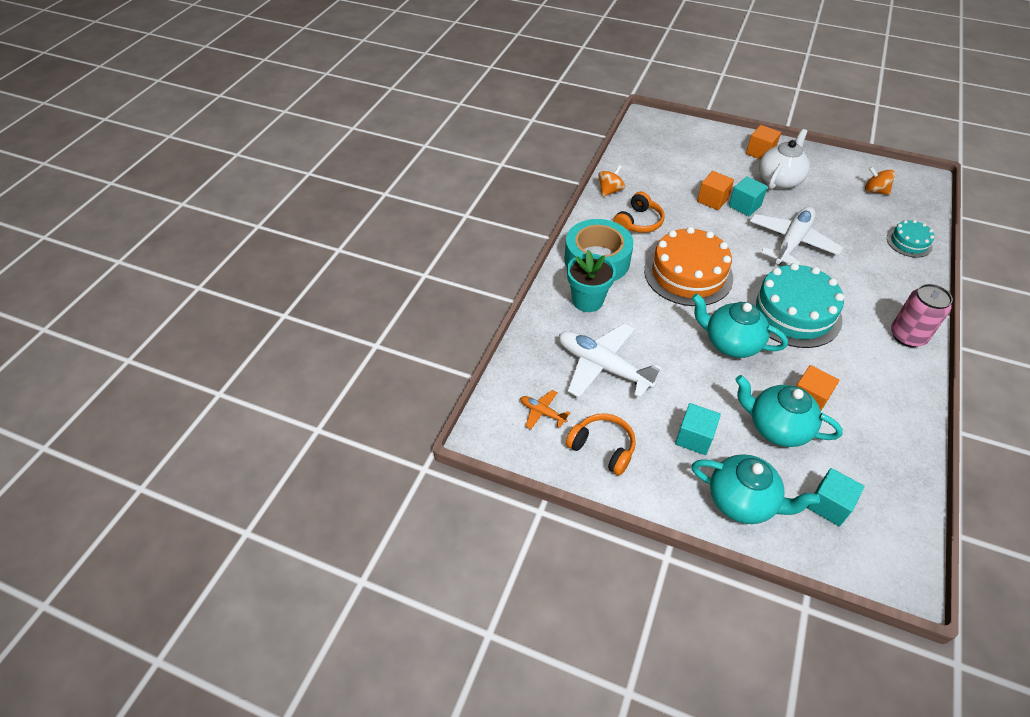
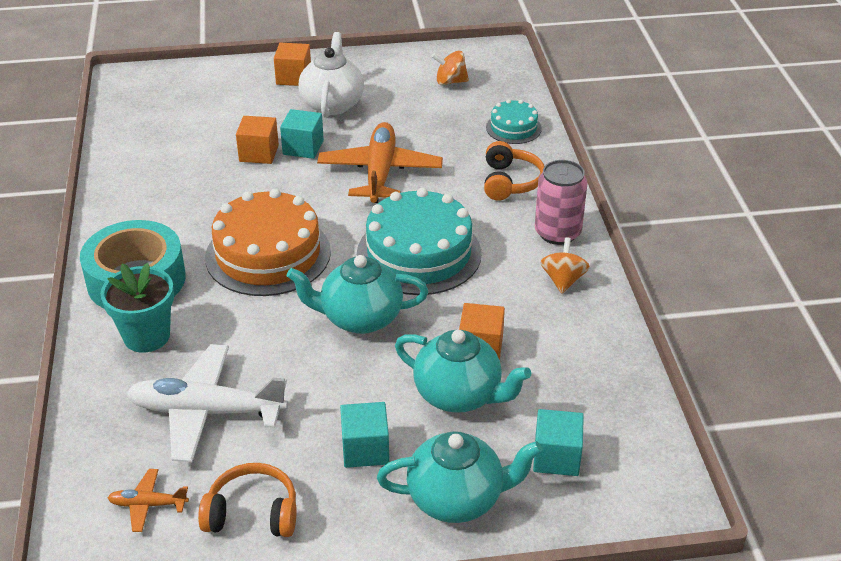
camera: 30 degrees left, 10 degrees down
orange spinning top [598,165,625,197] -> orange spinning top moved to [540,237,590,294]
orange headphones [613,192,665,233] -> orange headphones moved to [484,141,544,201]
turquoise teapot [735,375,843,447] -> turquoise teapot turned 150 degrees counterclockwise [395,330,531,413]
white plane [750,207,843,265] -> orange plane [317,122,443,203]

